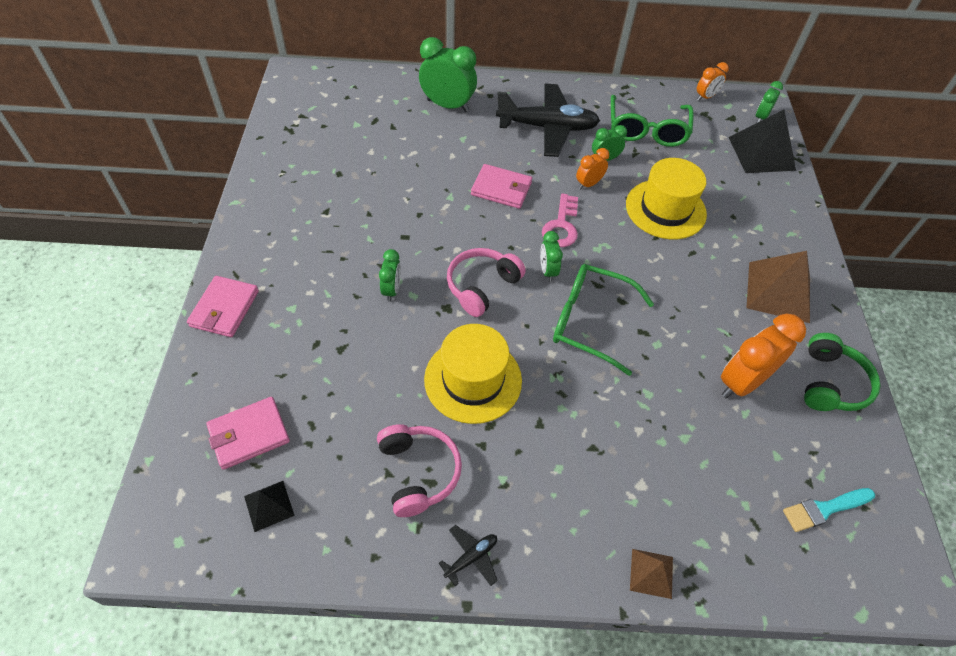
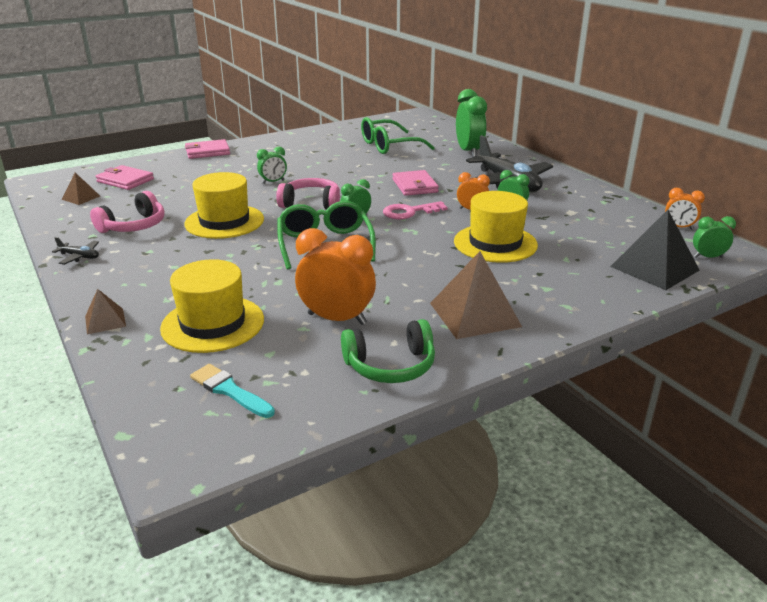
camera: 60 degrees right, 25 degrees down
black pyramid [244,481,295,532] -> brown pyramid [61,173,100,205]
green glasses [611,95,694,147] -> green glasses moved to [361,117,435,154]
none -> yellow hat [160,259,264,353]

